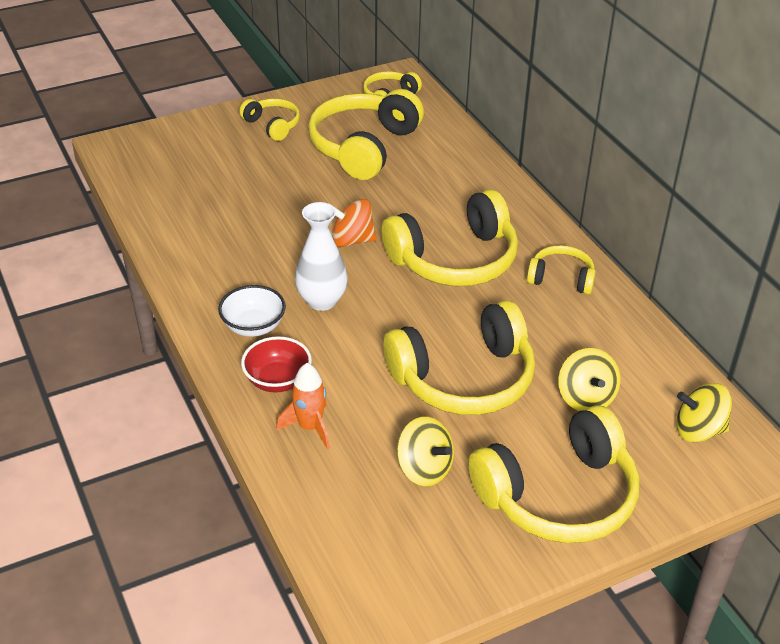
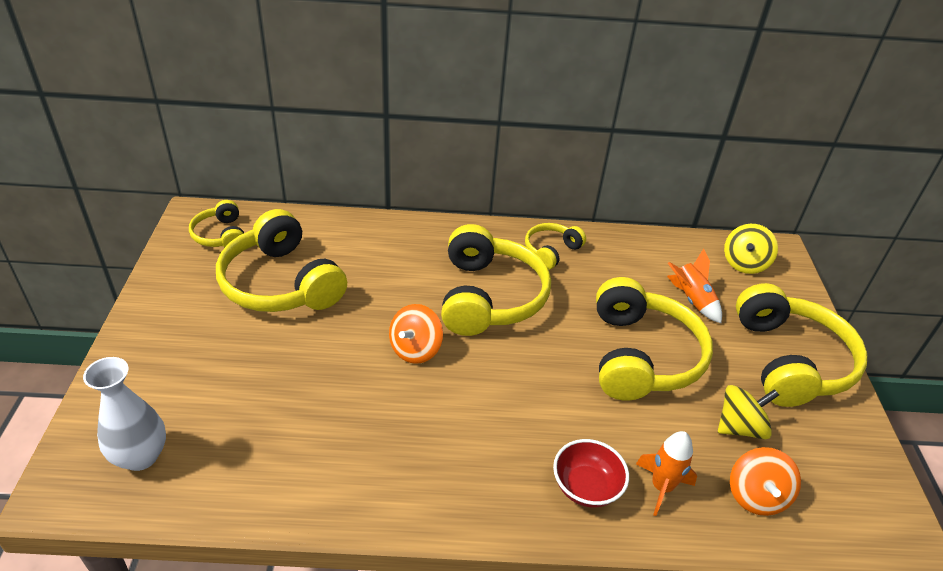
camera: 65 degrees left, 0 degrees up
white bowl [218,285,286,337] -> none
yellow headphones [239,98,300,141] -> none
white vase [295,202,348,311] -> white vase moved to [83,357,166,471]
yellow spinning top [558,348,620,411] -> orange rocket [667,248,722,323]
none -> orange spinning top [730,447,801,516]

